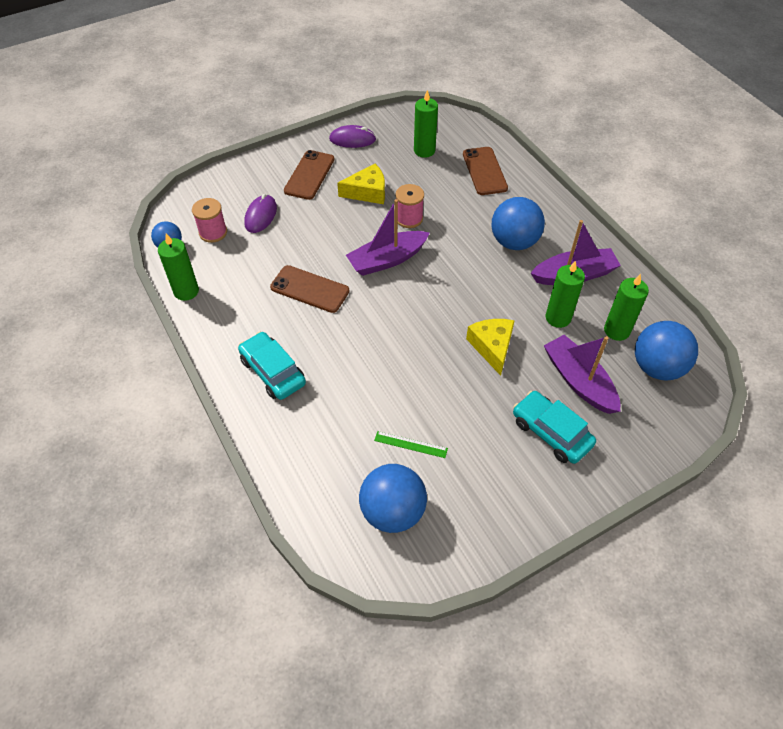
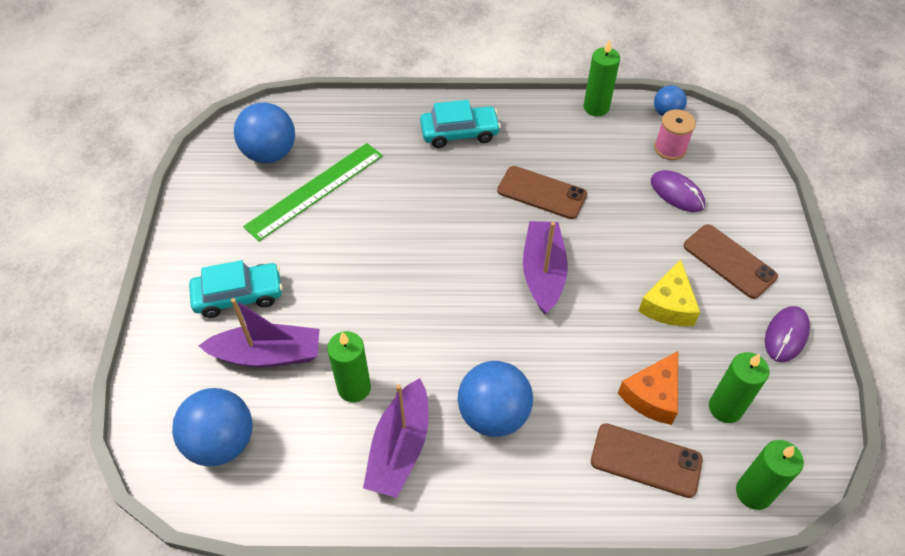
camera: 120 degrees right, 0 degrees up
brown phone [270,265,350,313] -> brown phone turned 60 degrees clockwise [497,166,587,219]
green ruler [374,431,448,458] -> green ruler [243,143,383,241], size x2.23
pink spool [396,184,424,228] -> none
yellow cheese [466,319,515,376] -> none
green candle [604,274,649,341] -> green candle moved to [736,440,804,510]
none -> orange cheese [618,351,678,425]

